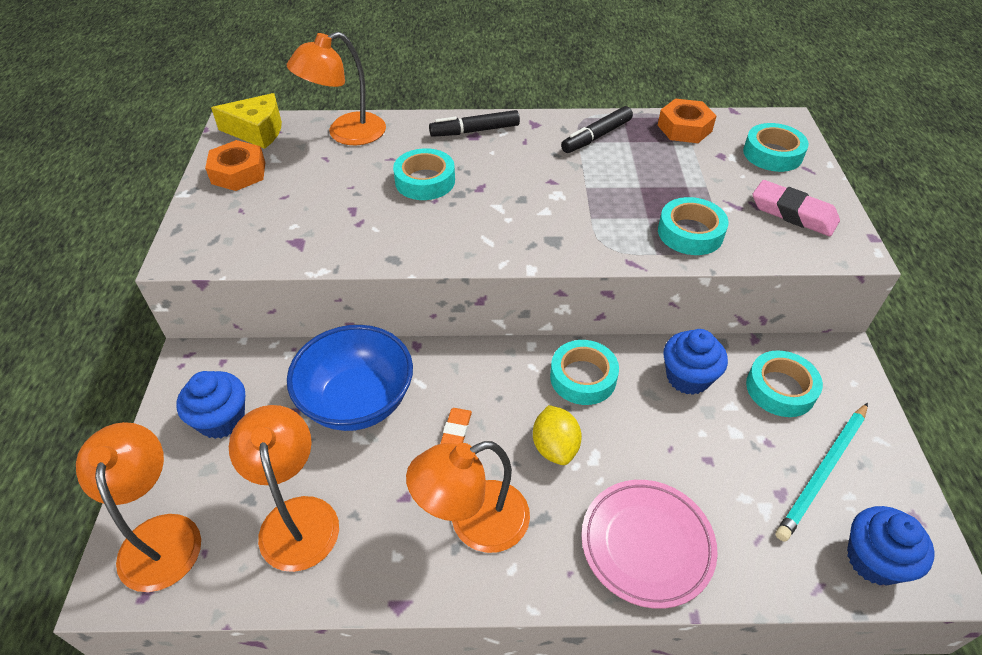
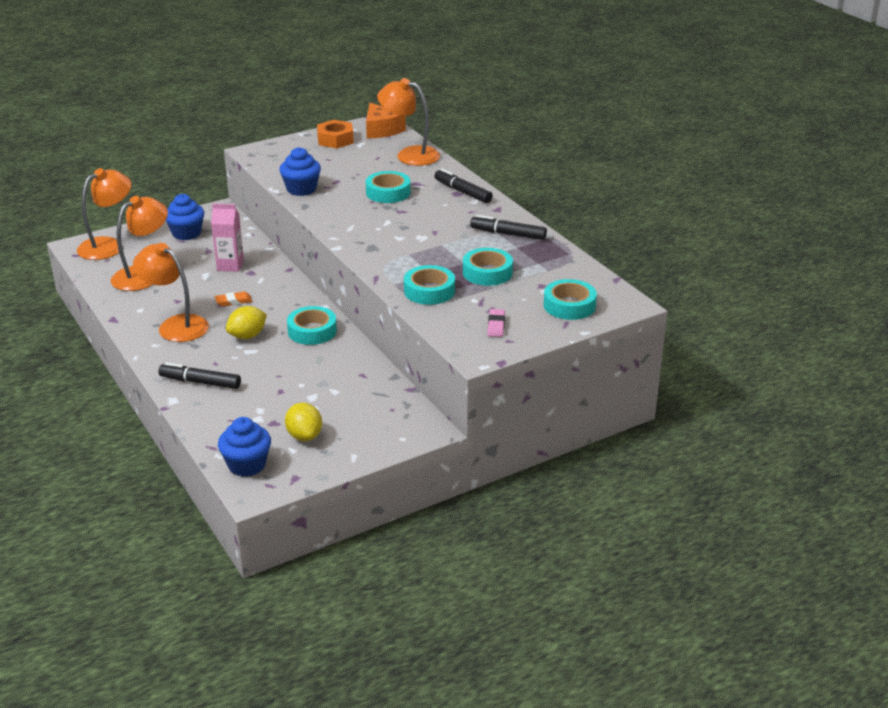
camera: 60 degrees right, 15 degrees down
yellow cheese [211,93,282,149] -> orange cheese [366,103,406,138]
blue bowl [287,325,413,431] -> pink carton [211,203,244,272]
pink plate [581,480,718,609] -> black marker [158,362,241,389]
orange nut [657,99,717,143] -> none
blue cupcake [664,329,728,395] -> blue cupcake moved to [279,147,321,196]
turquoise tape [746,350,823,417] -> turquoise tape moved to [463,248,513,286]
pink eraser [752,180,840,236] -> pink eraser [488,309,505,337], size x0.57
turquoise pencil [776,403,868,542] -> yellow lemon [285,403,322,441]

